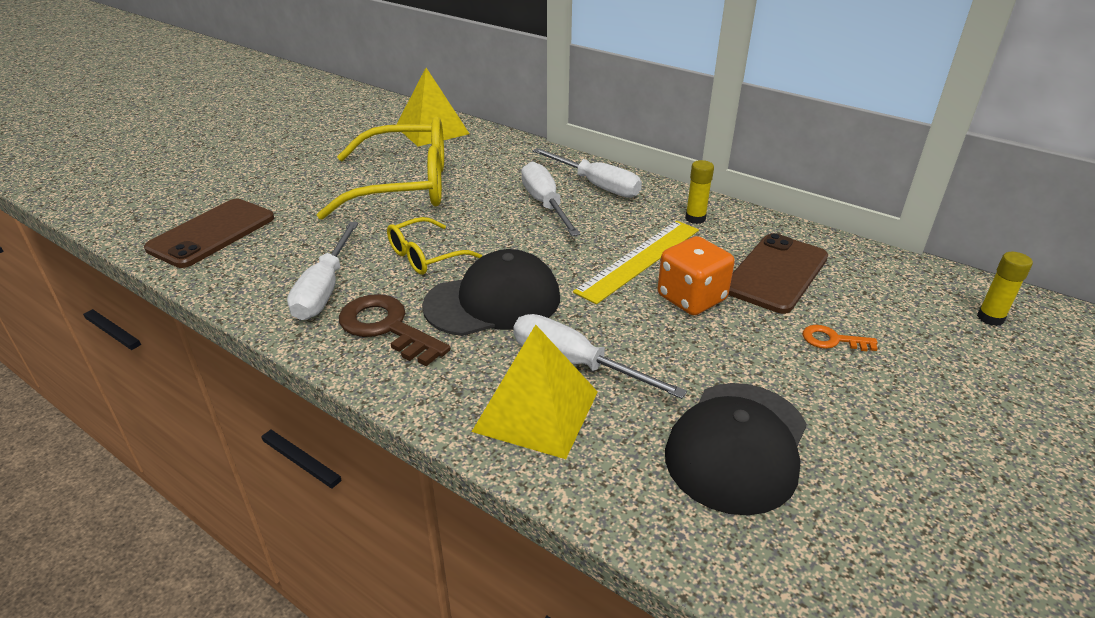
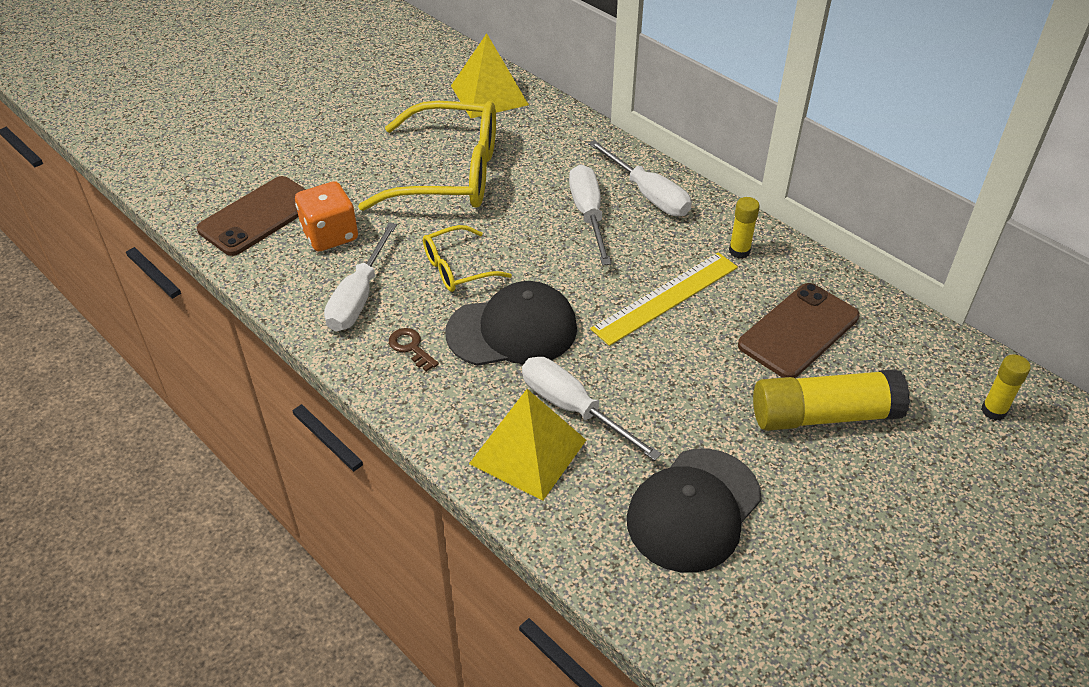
camera: 10 degrees right, 10 degrees up
brown key [339,294,451,366] -> brown key [389,328,439,372], size x0.53
orange dice [658,236,735,315] -> orange dice moved to [295,181,358,251]
orange key [803,325,878,351] -> yellow glue stick [753,369,910,431]

